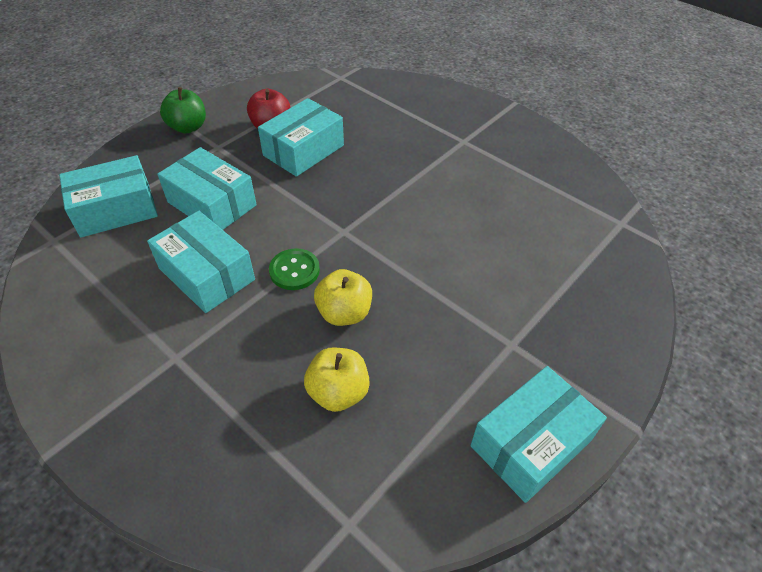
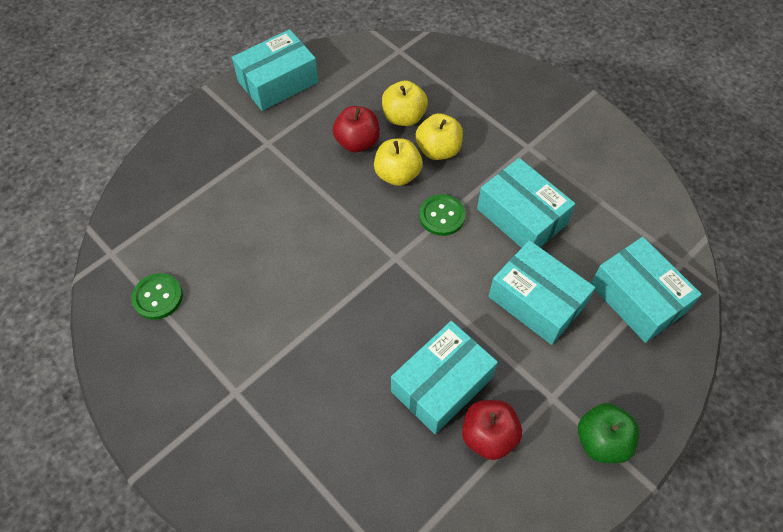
camera: 175 degrees left, 10 degrees up
turquoise box [59,155,158,237] -> turquoise box turned 75 degrees clockwise [591,237,702,343]
none -> green button [132,273,183,320]
none -> red apple [333,106,380,152]
none -> yellow apple [416,113,463,160]

